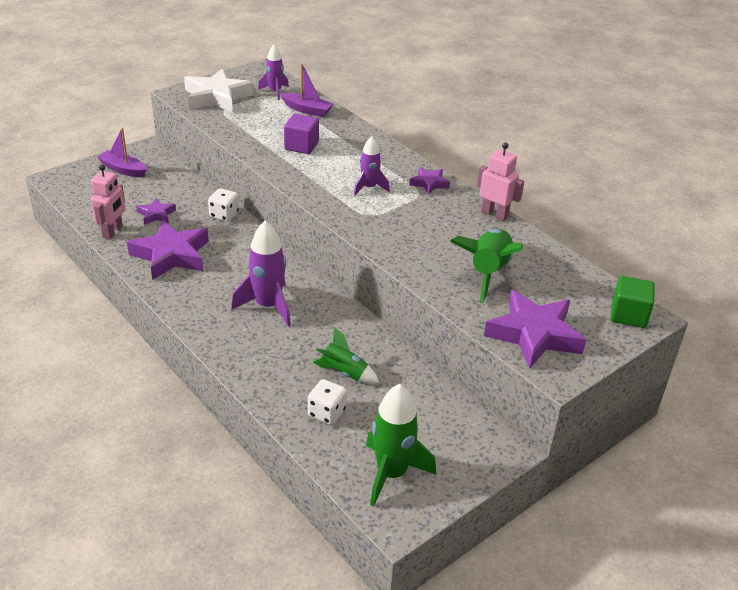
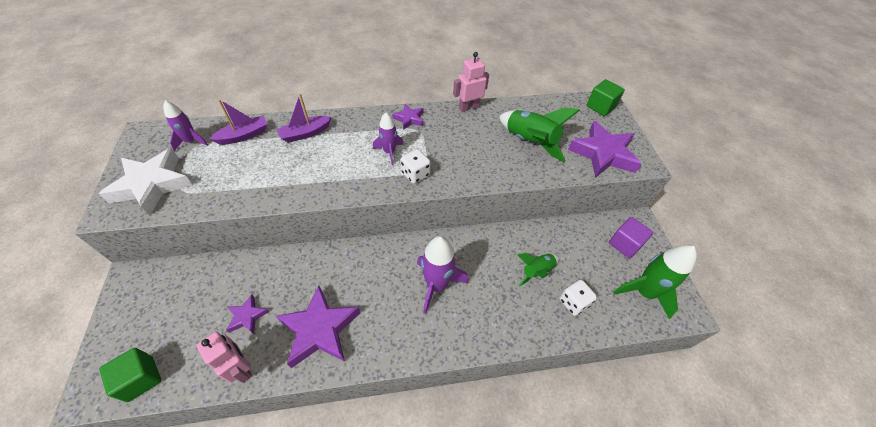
camera: 60 degrees left, 15 degrees up
purple boat [97,128,147,177] -> purple boat moved to [277,94,332,143]
white dice [208,188,239,222] -> white dice moved to [401,149,430,184]
purple cube [284,114,319,154] -> purple cube moved to [609,217,653,259]
none -> green cube [99,348,161,402]

